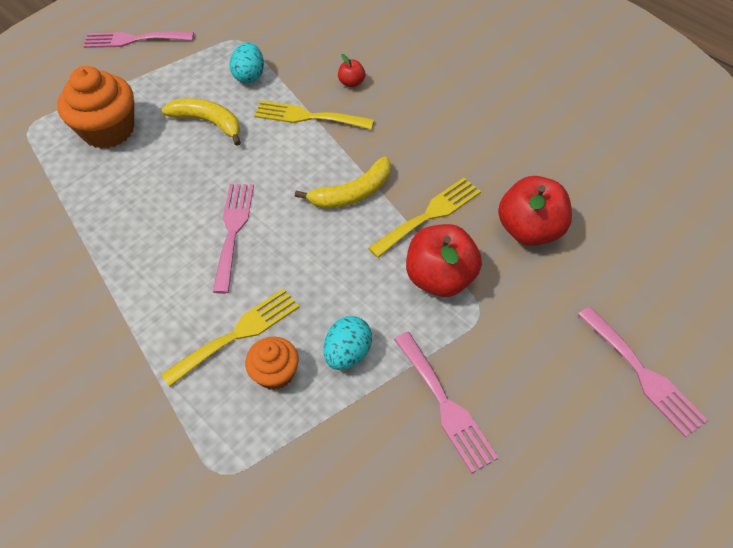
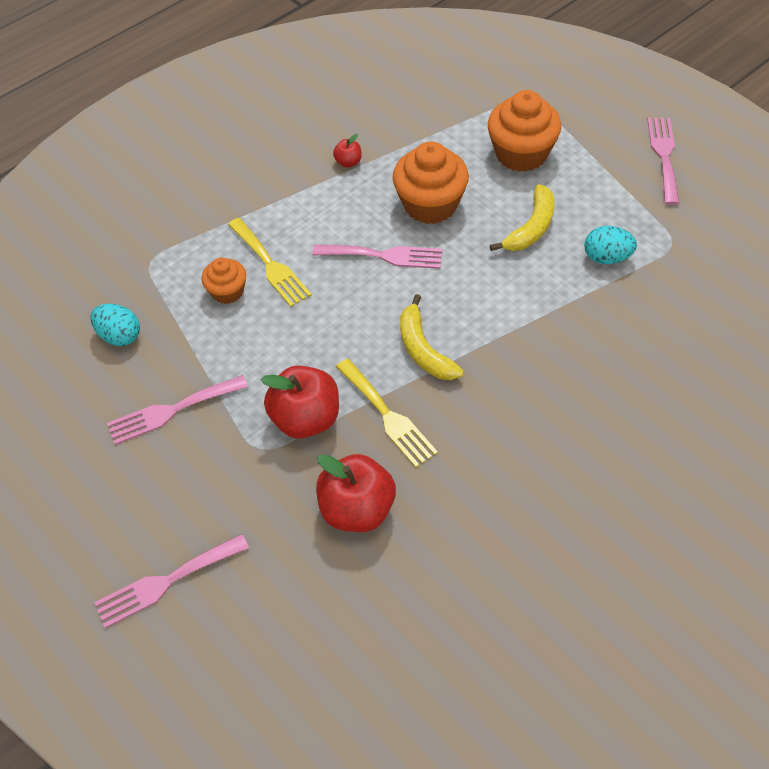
camera: 95 degrees right, 0 degrees up
yellow fork [254,101,374,130] -> none
turquoise egg [324,316,372,370] -> turquoise egg moved to [91,304,140,346]
red apple [338,54,365,87] -> red apple moved to [333,134,362,167]
none -> orange cupcake [393,141,469,224]

